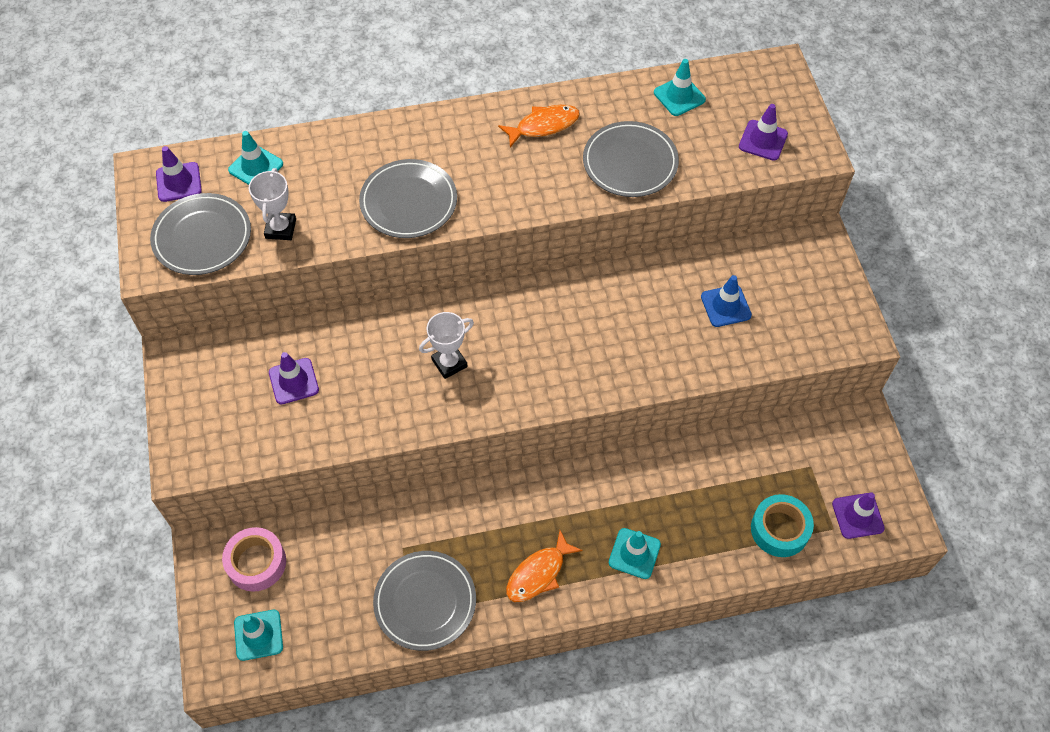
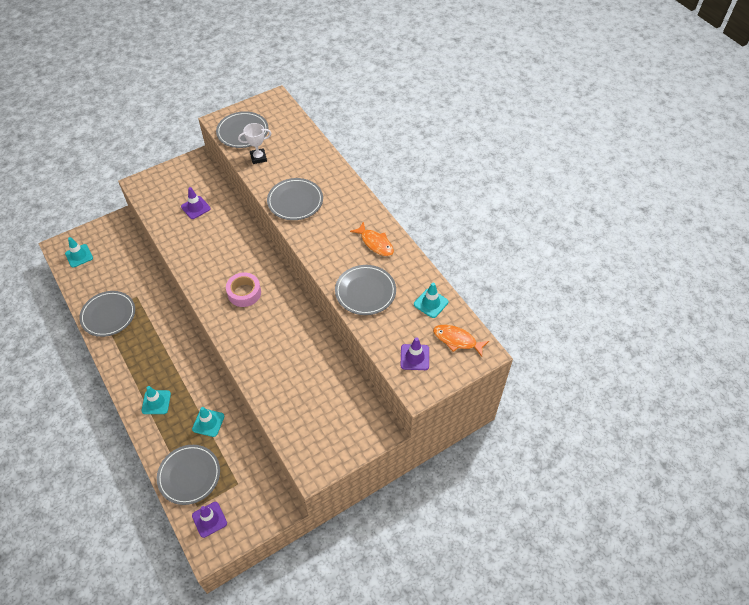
camera: 70 degrees right, 5 degrees down
purple traffic cone [156,146,202,202] -> none
pink tape [222,527,286,592] -> pink tape moved to [226,272,261,307]
turquoise traffic cone [228,131,283,185] -> turquoise traffic cone moved to [192,407,224,437]
white trophy [419,312,474,379] -> none
orange fish [506,530,583,602] -> orange fish moved to [433,325,489,357]
blue traffic cone [701,275,752,327] -> none
turquoise tape [751,494,814,557] -> grey plate [157,445,220,505]

